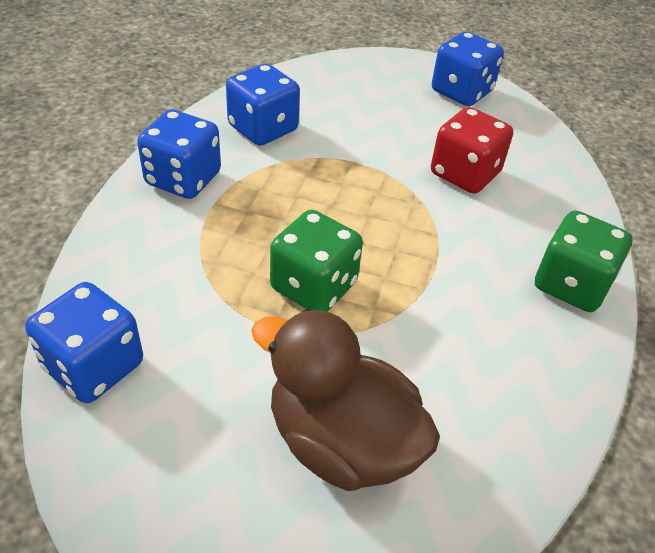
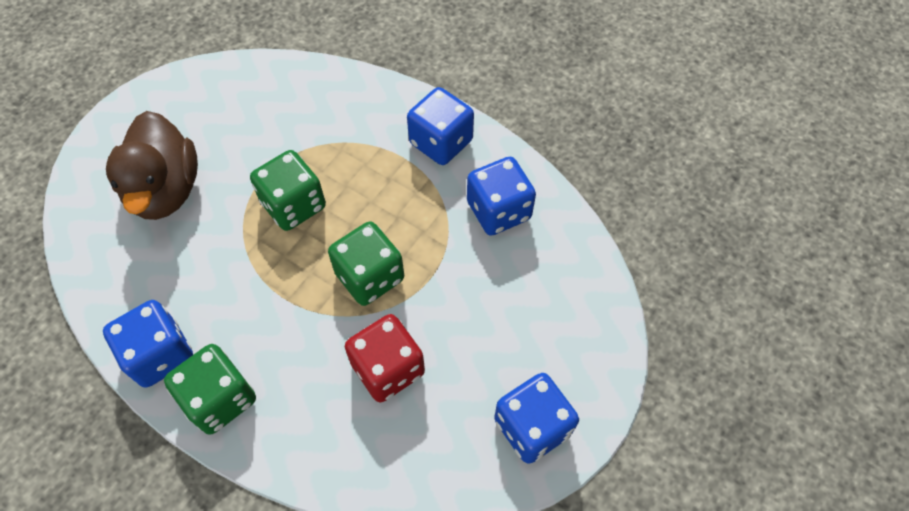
camera: 110 degrees right, 15 degrees up
blue dice [25,282,143,403] -> blue dice moved to [103,300,193,388]
brown duck [251,309,440,491] -> brown duck turned 120 degrees clockwise [106,111,198,220]
none -> green dice [328,221,404,306]

